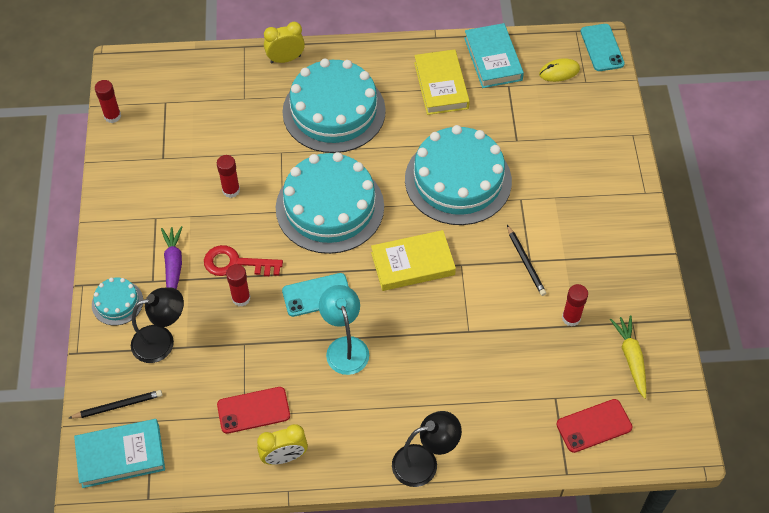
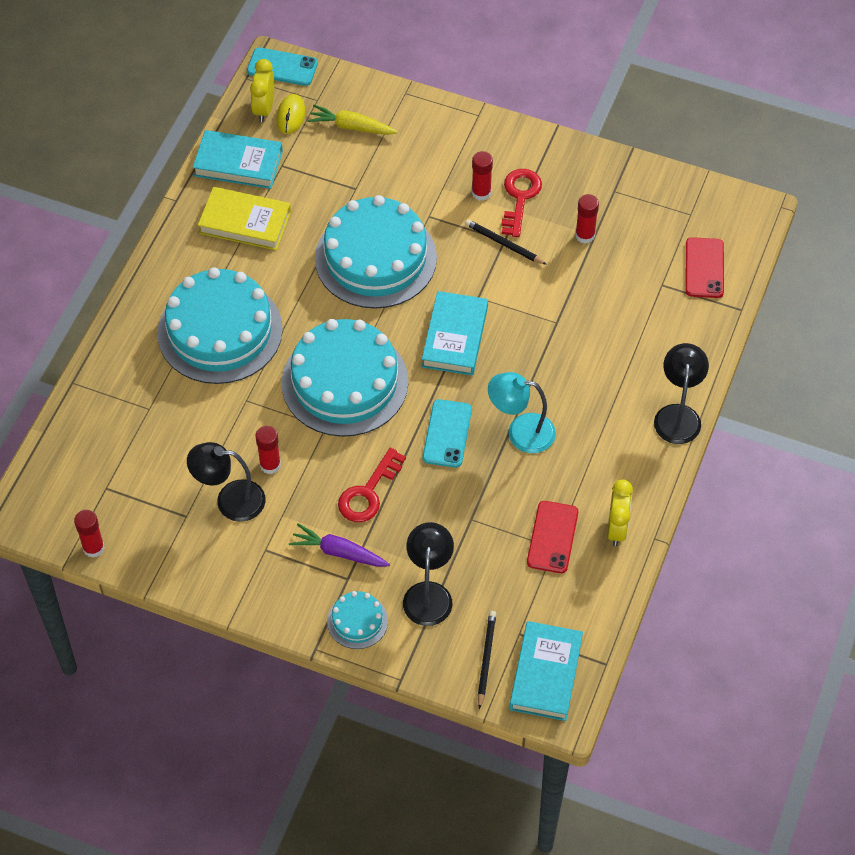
camera: 65 degrees left, 0 degrees up
red glue stick [226,264,250,306] -> red glue stick moved to [472,151,493,201]
yellow clock [264,22,305,63] -> yellow clock moved to [250,59,274,122]
yellow book [371,230,456,291] -> turquoise book [422,291,488,376]
black pencil [507,225,546,296] -> black pencil turned 150 degrees counterclockwise [465,219,547,265]
yellow carrot [610,315,646,399] -> yellow carrot moved to [307,105,398,135]
none -> black lamp [187,442,266,522]
none -> red key [501,169,542,237]

